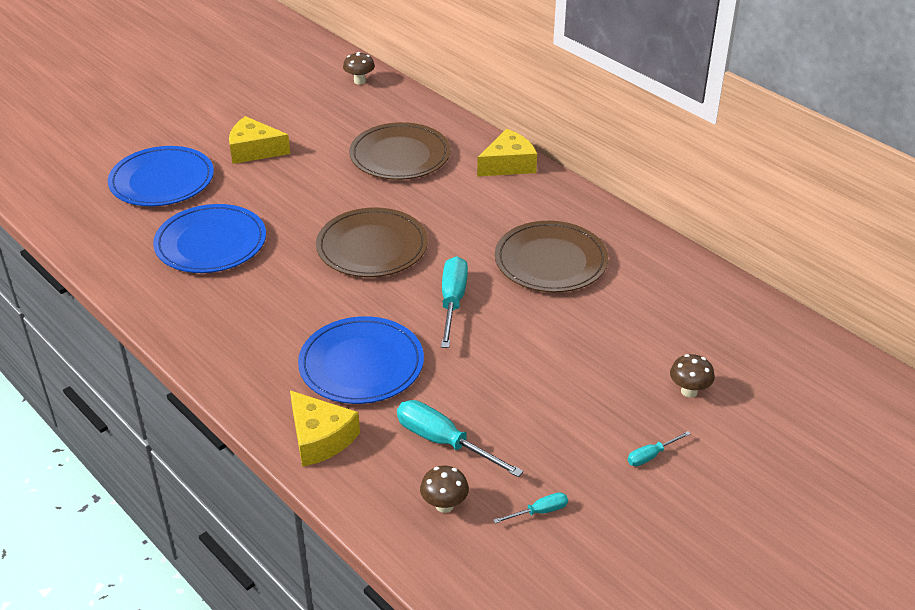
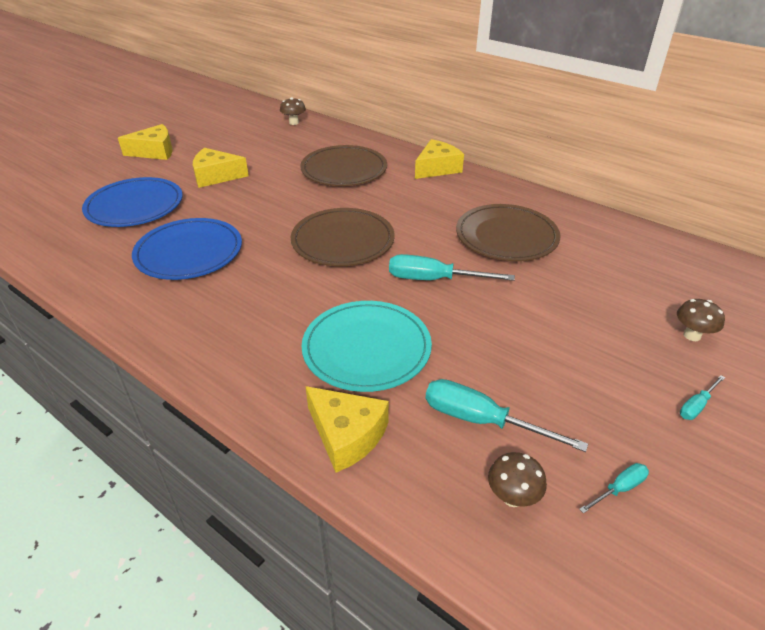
camera: 10 degrees left, 0 degrees up
blue plate [298,316,424,404] -> turquoise plate [301,301,432,392]
turquoise screwdriver [441,256,468,348] -> turquoise screwdriver turned 75 degrees counterclockwise [389,254,515,281]
none -> yellow cheese [118,124,172,160]

